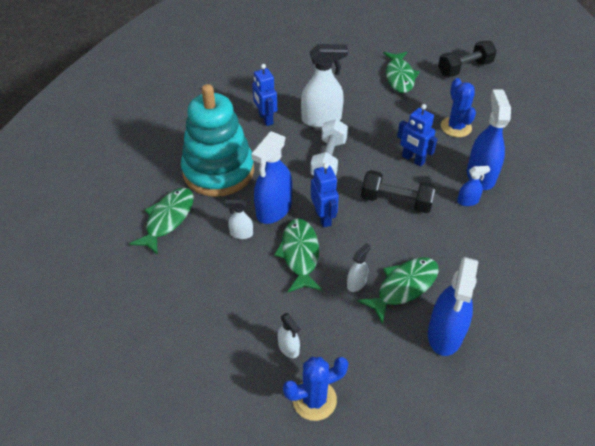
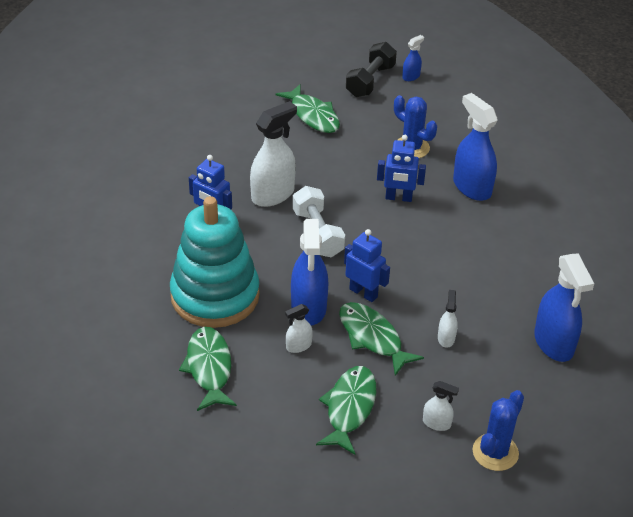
camera: 35 degrees left, 5 degrees down
green fish [357,257,439,324] -> green fish moved to [316,366,376,455]
black dumbbell [361,170,436,213] -> none
blue spray bottle [457,166,490,206] -> blue spray bottle moved to [402,35,424,81]

